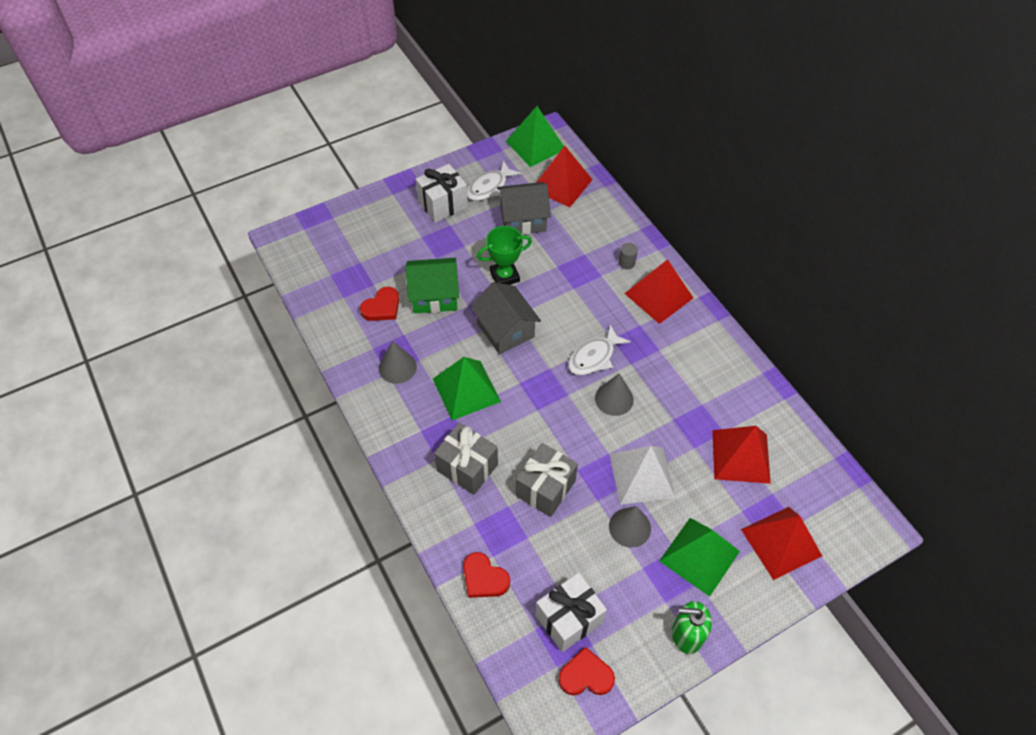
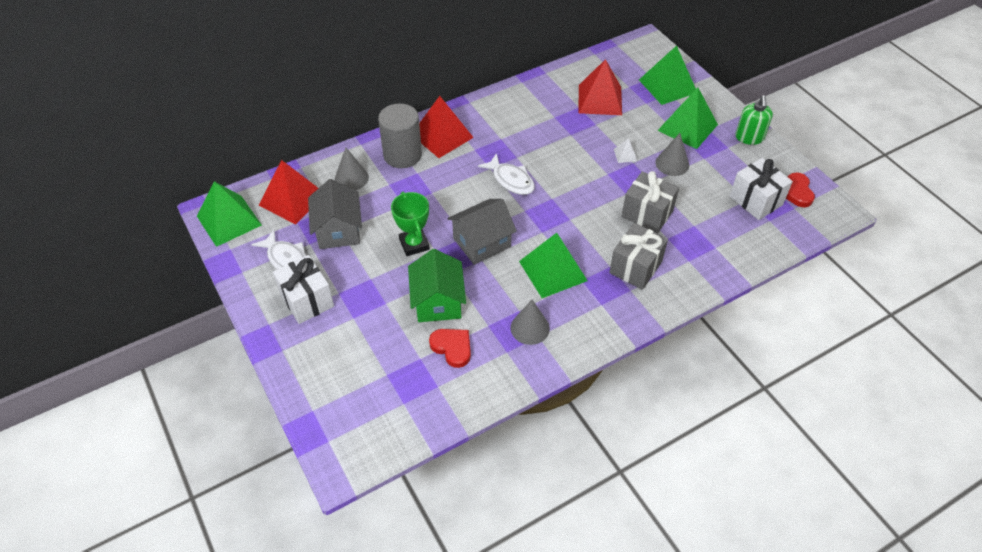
camera: 90 degrees left, 5 degrees down
red heart [463,552,510,598] -> none
grey cone [595,373,634,416] -> grey cone moved to [335,148,369,190]
white pyramid [610,446,676,505] -> white pyramid [614,138,637,163], size x0.43
grey cylinder [619,243,638,269] -> grey cylinder [378,104,422,168], size x2.43
red pyramid [741,507,822,580] -> green pyramid [639,45,696,105]

